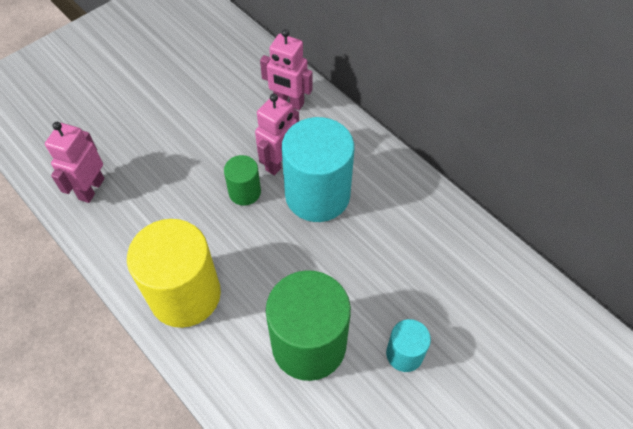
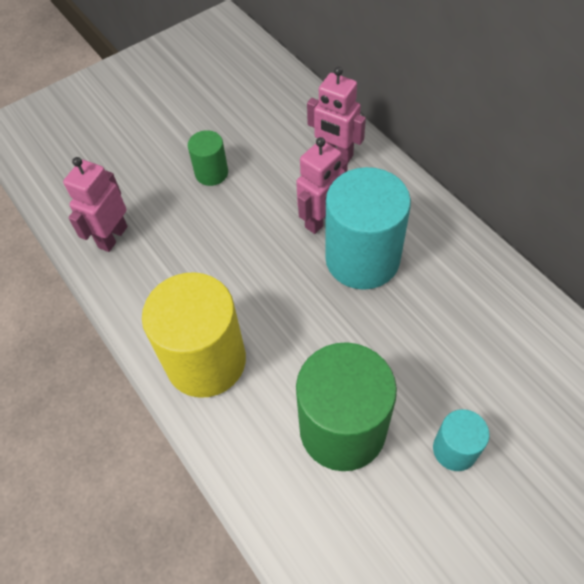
camera: 10 degrees right, 0 degrees up
green cylinder [224,155,261,206] -> green cylinder moved to [188,130,228,186]

